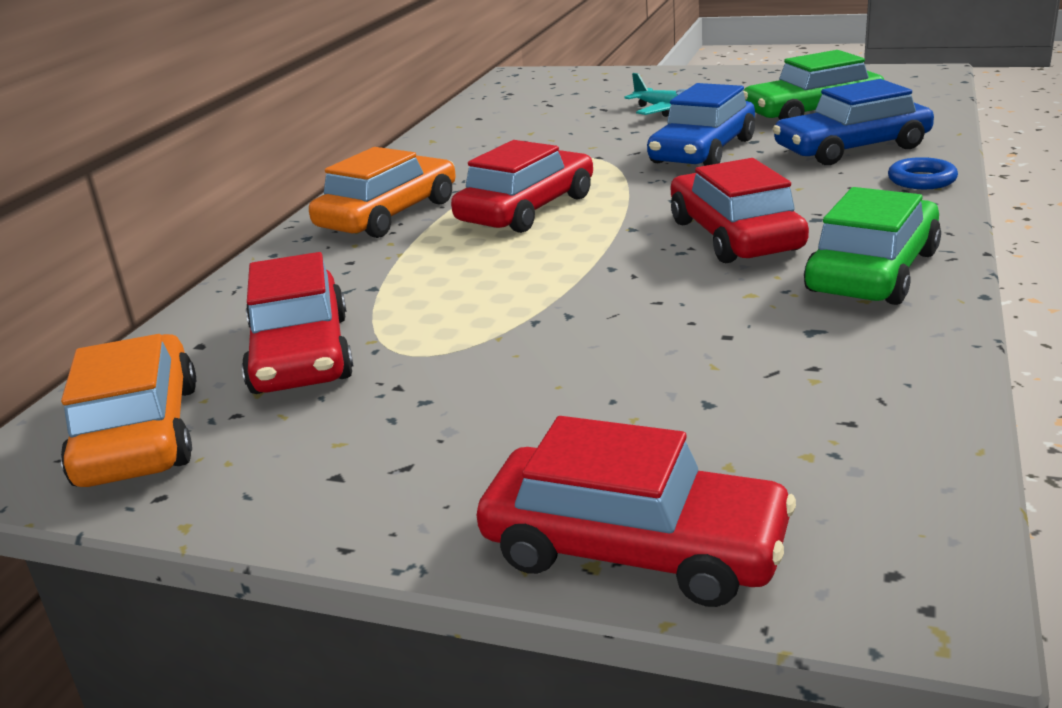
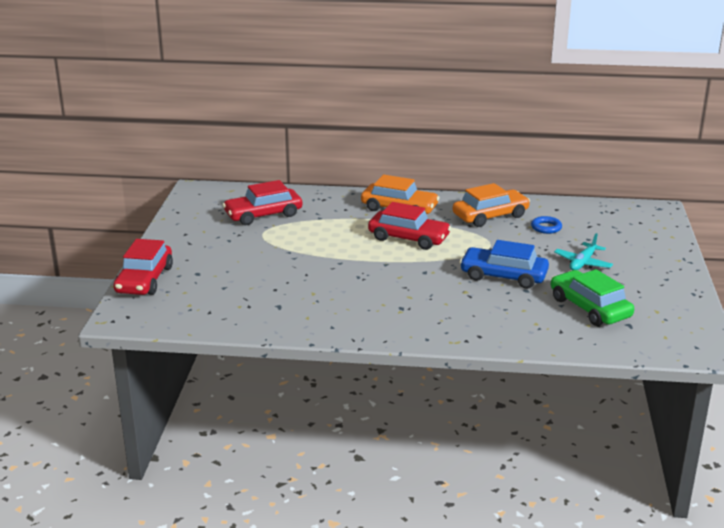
camera: 75 degrees right, 0 degrees up
orange car [61,334,196,487] -> orange car moved to [453,183,530,227]
red car [671,158,809,263] -> none
blue car [773,79,934,165] -> none
green car [804,187,941,305] -> none
blue ring [888,157,958,189] -> blue ring moved to [531,216,562,234]

